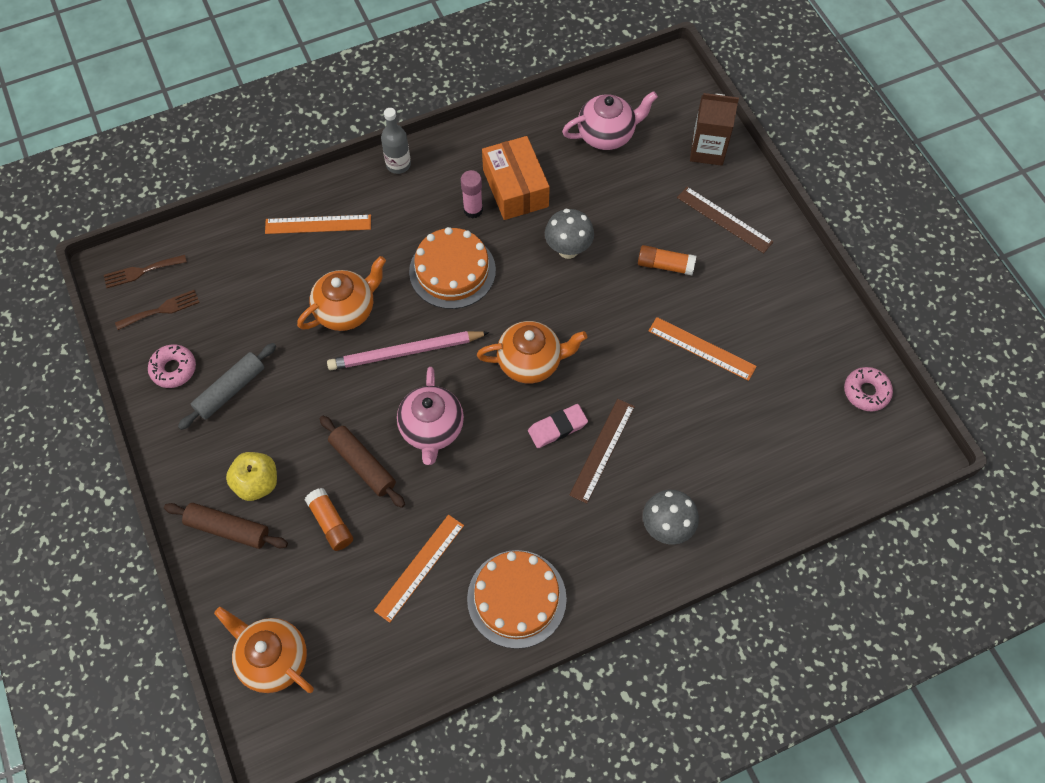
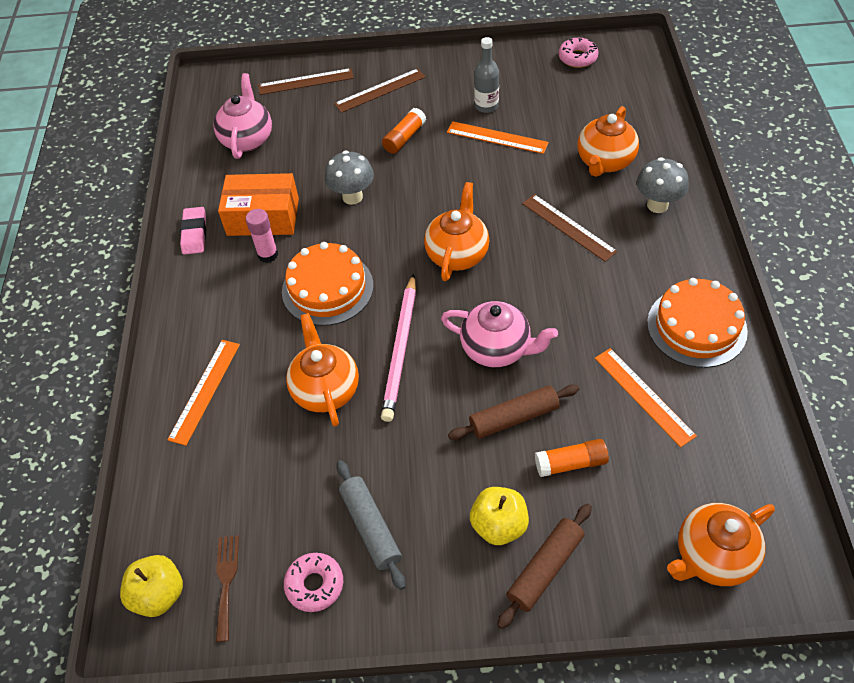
camera: 65 degrees left, 10 degrees down
brown fork [104,255,187,288] -> yellow apple [120,555,183,617]
grey bottle [381,108,411,174] -> grey bottle moved to [474,37,499,113]
pink eraser [528,404,588,448] -> pink eraser moved to [180,207,206,255]
orange ruler [649,317,757,381] -> orange ruler turned 60 degrees clockwise [447,121,549,154]
brown carton [690,93,739,166] -> brown ruler [258,68,354,95]
none -> orange teapot [578,106,639,177]

